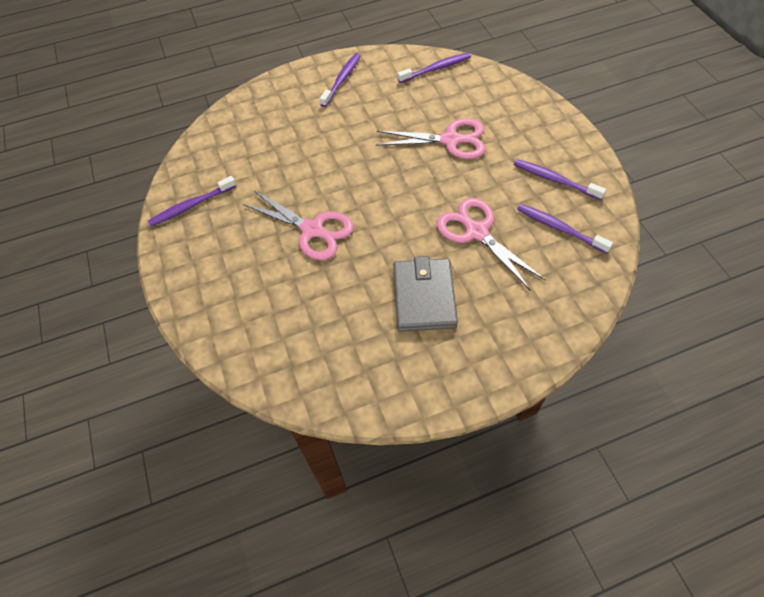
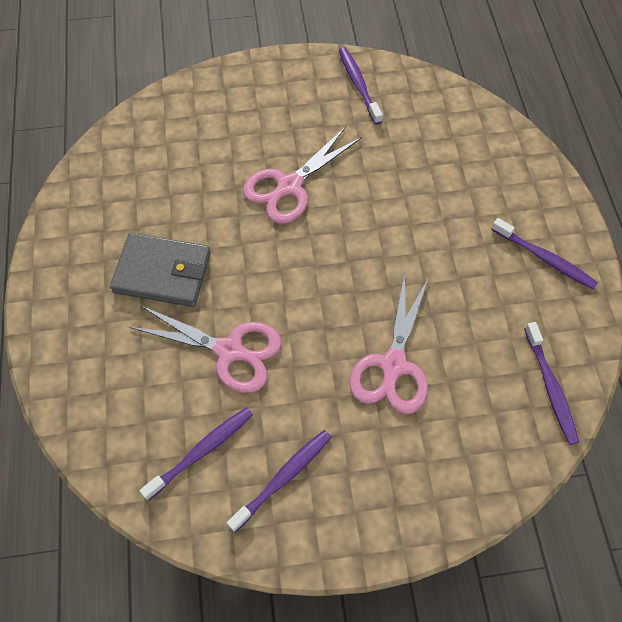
camera: 100 degrees right, 5 degrees up
pink scissors [436,198,546,291] -> pink scissors turned 45 degrees clockwise [129,305,282,393]

